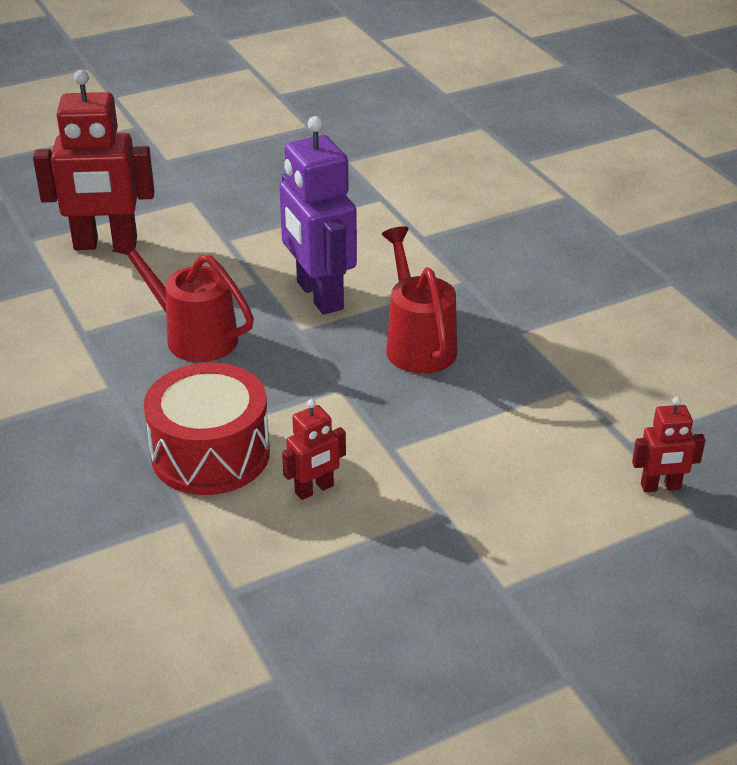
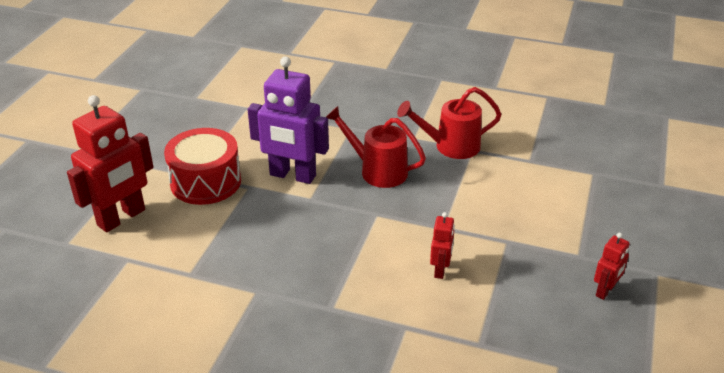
camera: 45 degrees left, 0 degrees up
red watering can [112,233,254,362] -> red watering can moved to [397,87,502,159]
red drum [144,363,270,495] -> red drum moved to [164,128,241,205]
red robot [632,397,705,492] -> red robot moved to [594,233,630,300]

